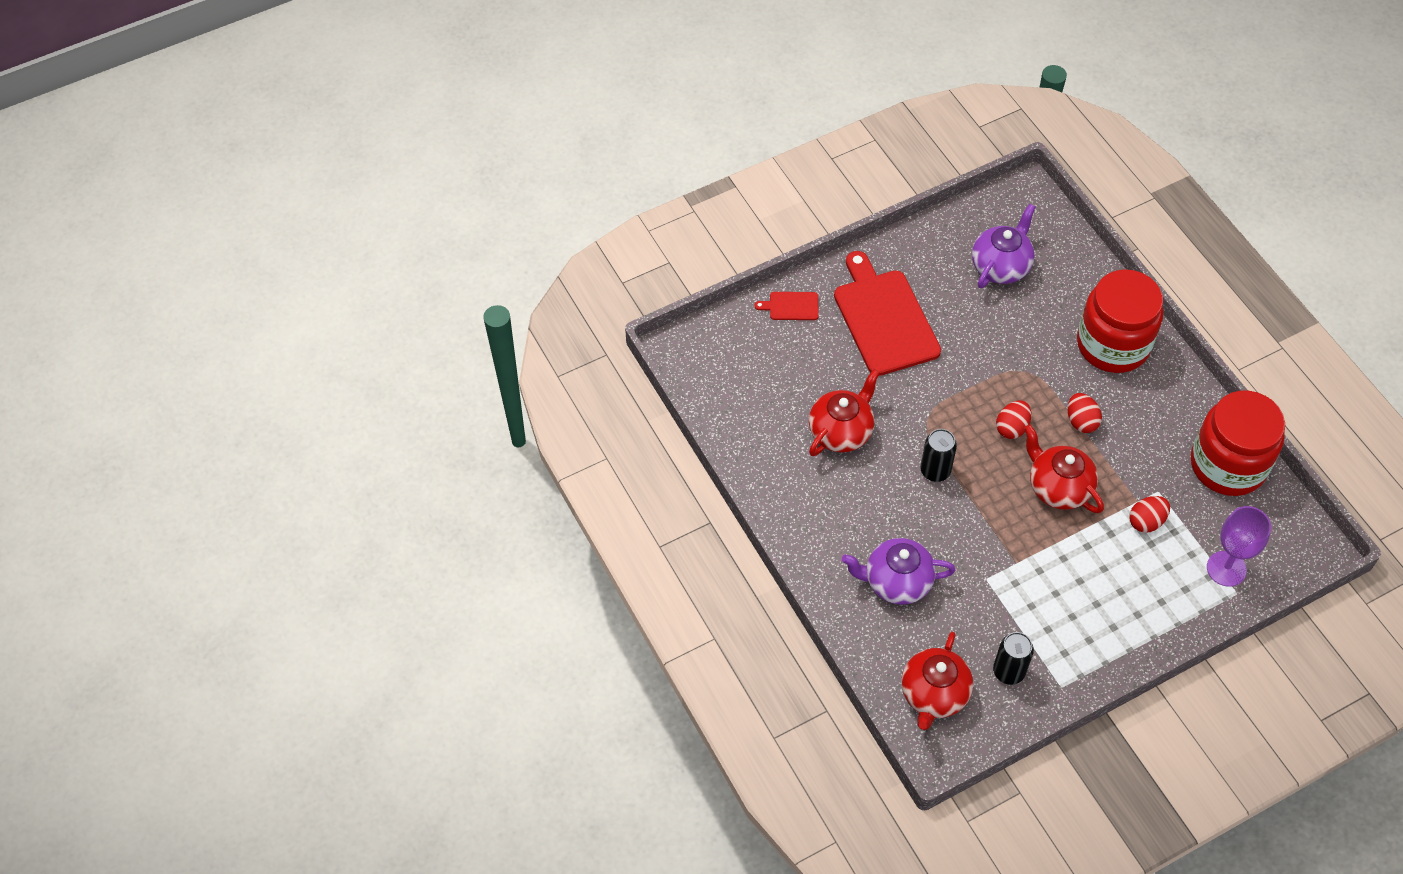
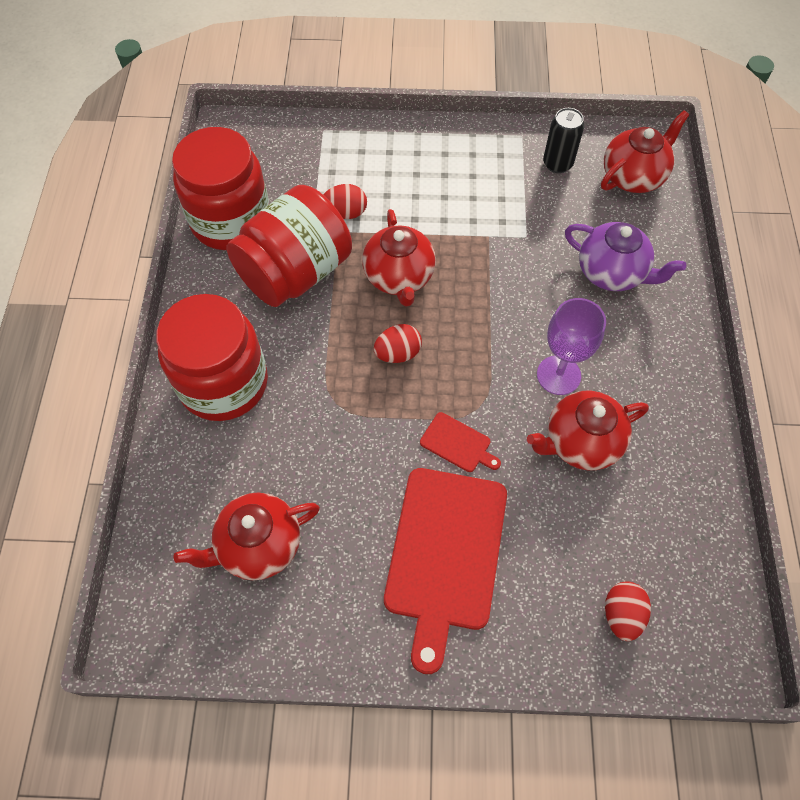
camera: 150 degrees left, 5 degrees up
red cutting board [754,292,819,320] -> red cutting board moved to [420,412,501,472]
black can [920,429,957,482] -> none
purple teapot [972,204,1036,288] -> red teapot [174,492,320,580]
red egg [1068,393,1102,433] -> red egg moved to [605,581,651,641]
purple goblet [1207,506,1271,587] -> purple goblet moved to [537,298,606,395]
none -> red jar [226,185,352,307]

